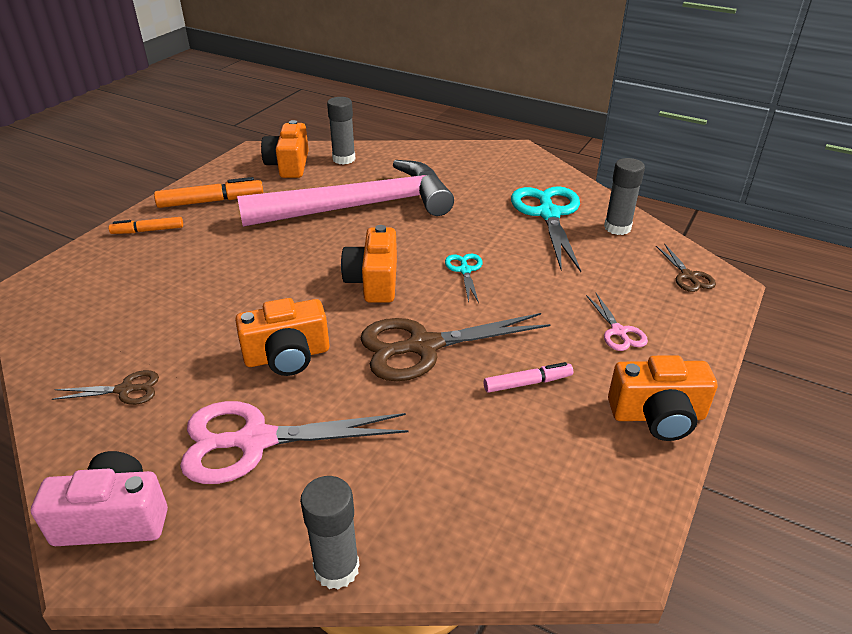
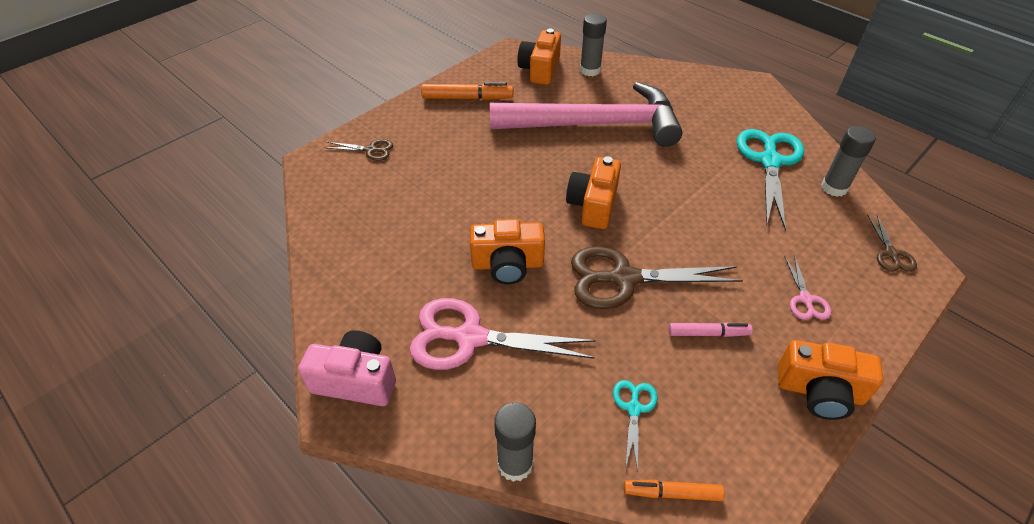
camera: 15 degrees right, 10 degrees up
brown scissors [52,370,159,405] -> brown scissors moved to [327,139,393,161]
orange marker [109,217,183,234] -> orange marker moved to [624,480,725,501]
turquoise scissors [445,254,483,303] -> turquoise scissors moved to [613,380,658,472]

